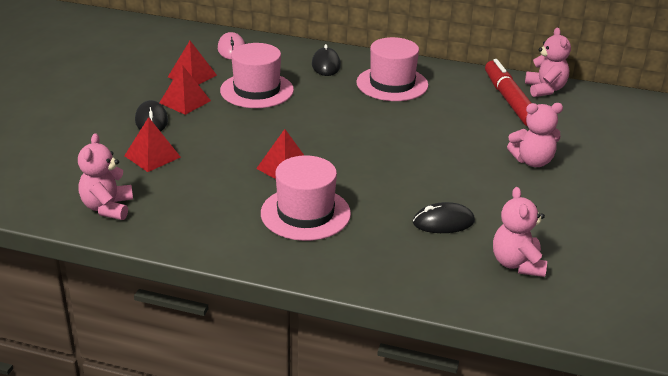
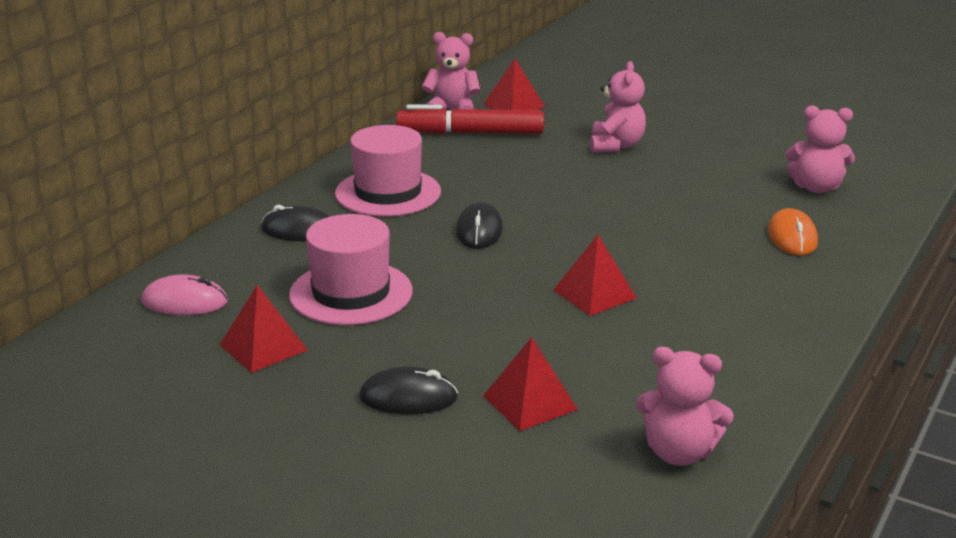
camera: 75 degrees left, 5 degrees down
red pyramid [159,65,211,115] -> red pyramid moved to [483,58,545,110]
pink hat [261,155,351,241] -> none
black mouse [413,202,475,233] -> black mouse moved to [456,202,503,249]
none -> orange mouse [768,208,818,256]

